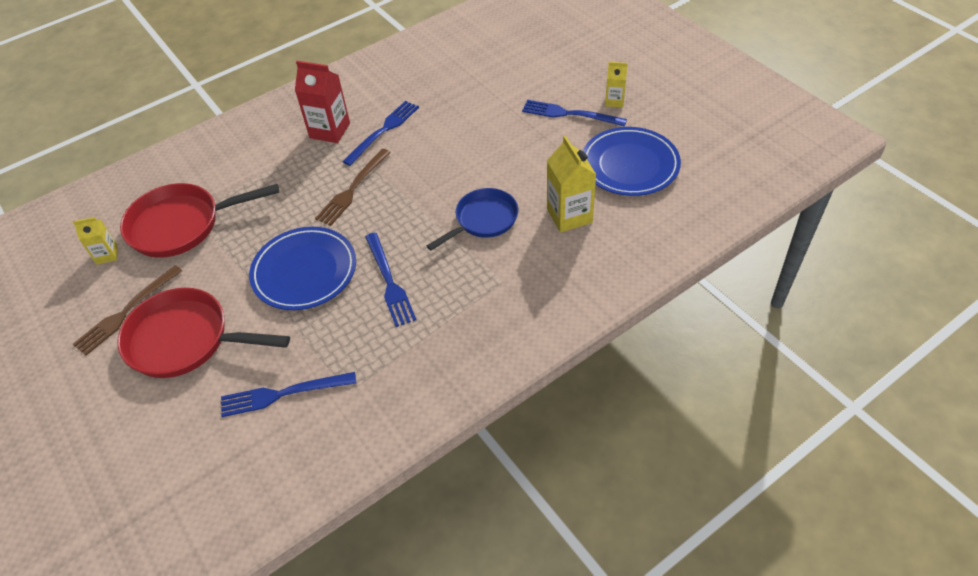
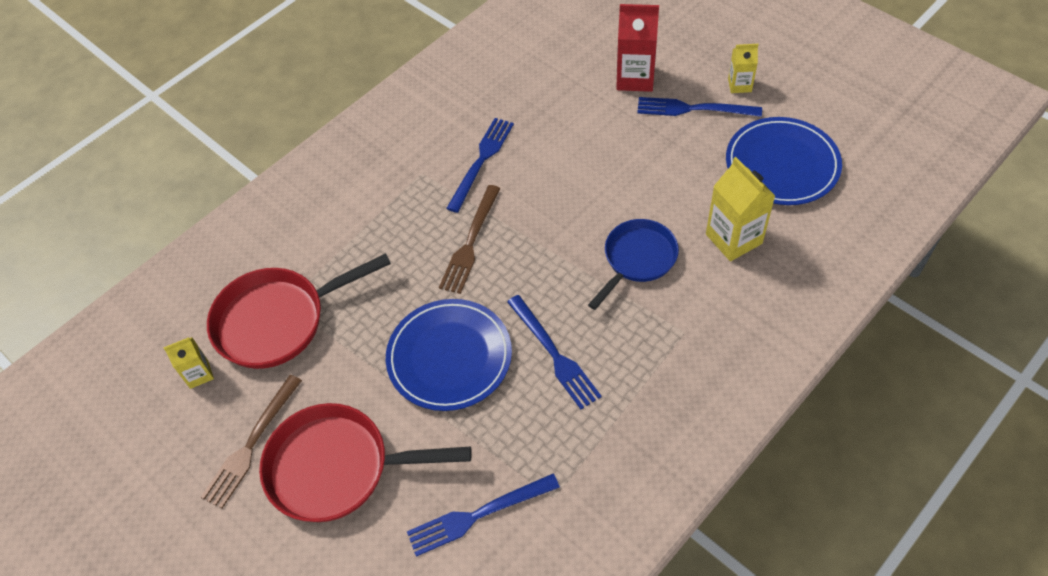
camera: 10 degrees left, 5 degrees up
red carton [295,61,350,143] -> red carton moved to [616,4,659,92]

